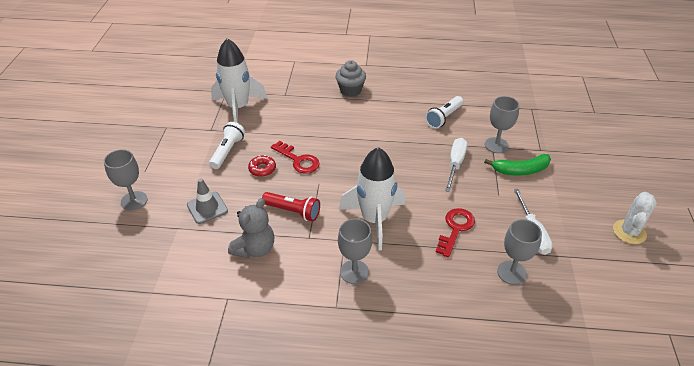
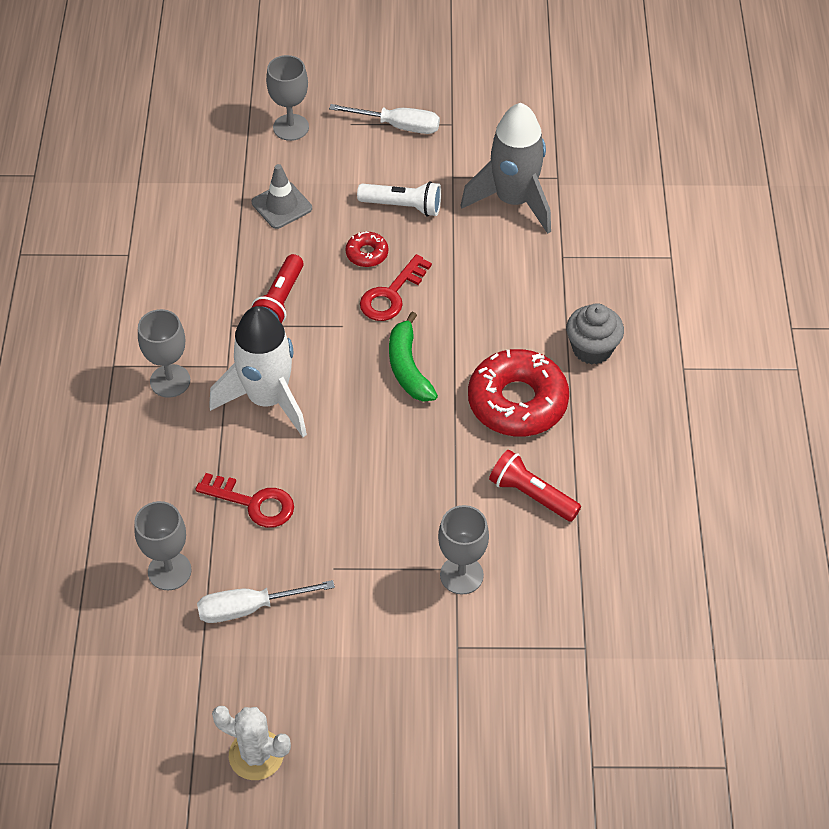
camera: 85 degrees right, 10 degrees up
white rocket [211,38,267,123] -> grey rocket [460,103,551,234]
grey teddy bear [228,198,274,259] -> none
white flashlight [425,96,463,129] -> red flashlight [489,449,581,522]
white screwdriver [445,138,467,192] -> white screwdriver moved to [329,104,440,134]
green banana [484,154,551,175] -> green banana moved to [389,312,438,402]
none -> red donut [468,349,569,436]

